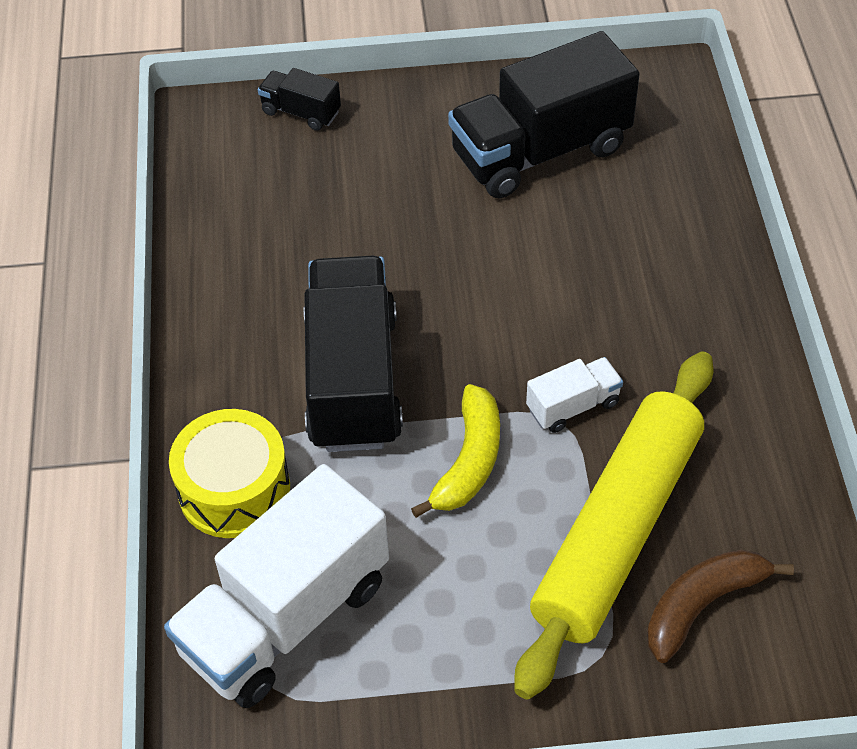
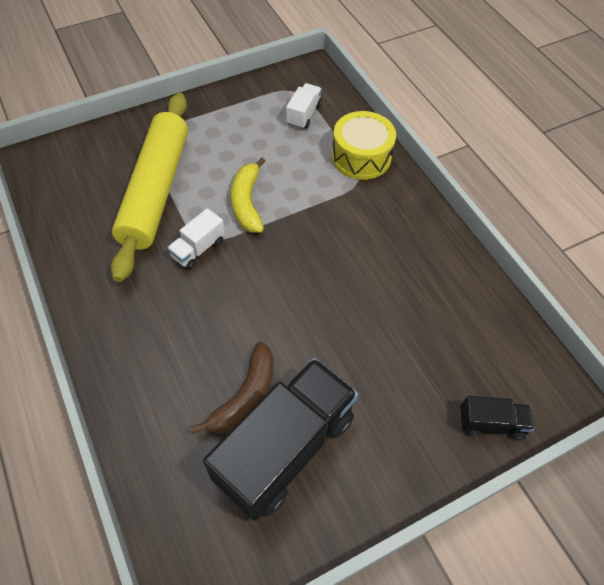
camera: 155 degrees right, 5 degrees up
white truck [164,464,389,708] -> white truck [286,83,322,129], size x0.46
black truck [304,256,403,452] -> none
brown banana [647,550,794,663] -> brown banana moved to [191,342,274,434]

